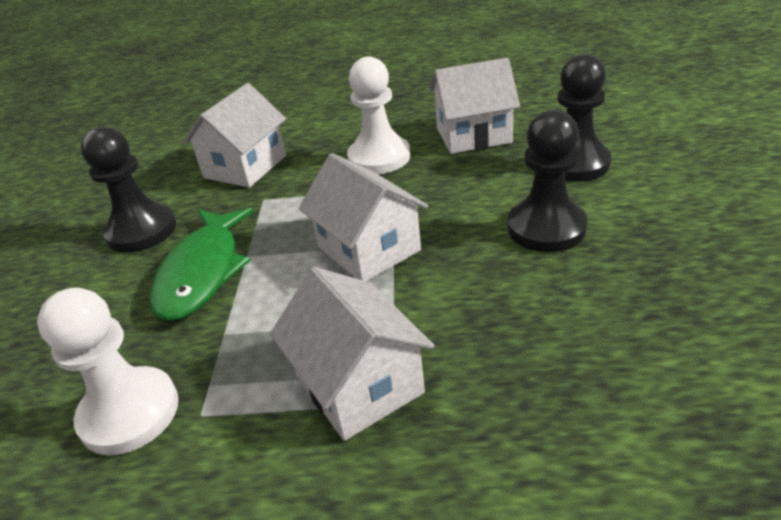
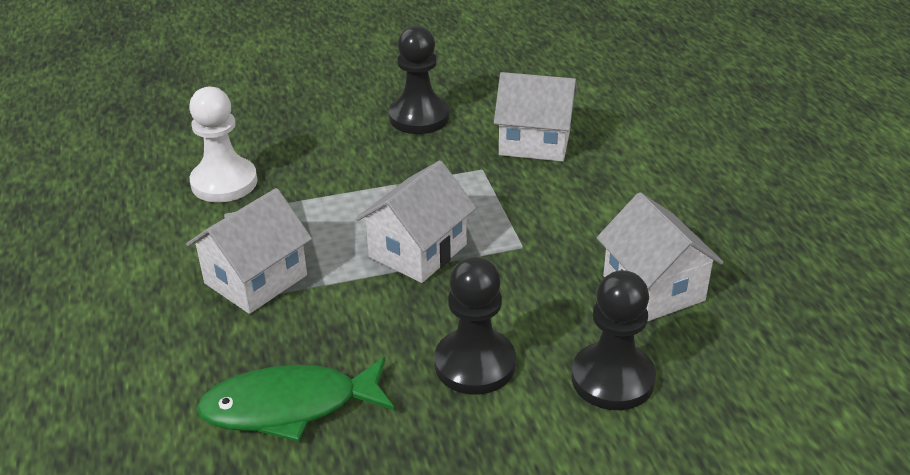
camera: 70 degrees right, 0 degrees up
green fish [150,208,254,321] -> green fish moved to [196,357,395,442]
white pawn [347,57,410,174] -> none

